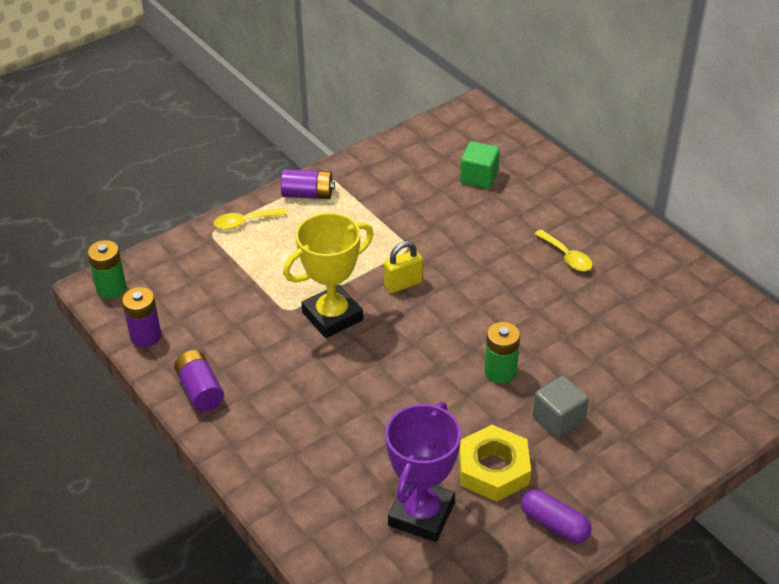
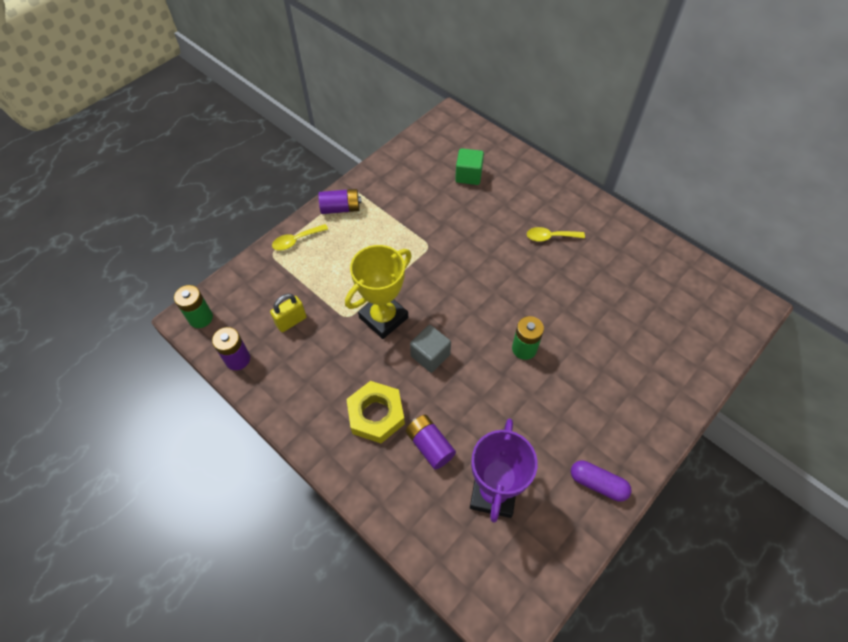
camera: 10 degrees left, 15 degrees up
purple battery [174,350,224,412] -> purple battery moved to [406,415,456,470]
yellow padlock [384,241,423,293] -> yellow padlock moved to [270,294,307,332]
yellow nut [459,425,531,502] -> yellow nut moved to [346,381,405,443]
grey cube [533,376,589,439] -> grey cube moved to [410,325,451,373]
yellow spoon [535,229,593,271] -> yellow spoon turned 135 degrees clockwise [527,227,585,242]

